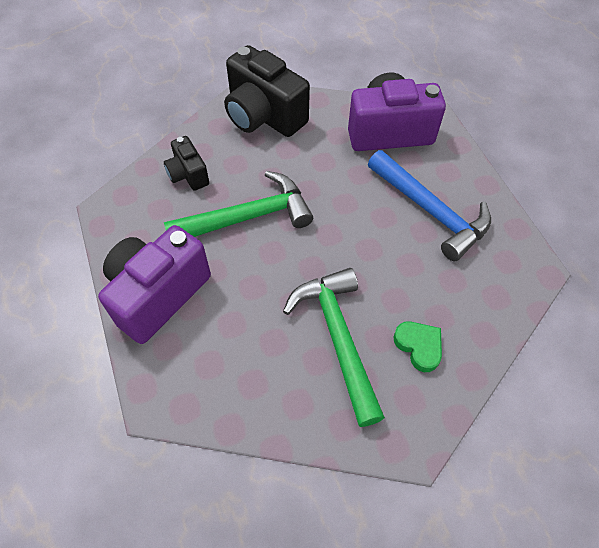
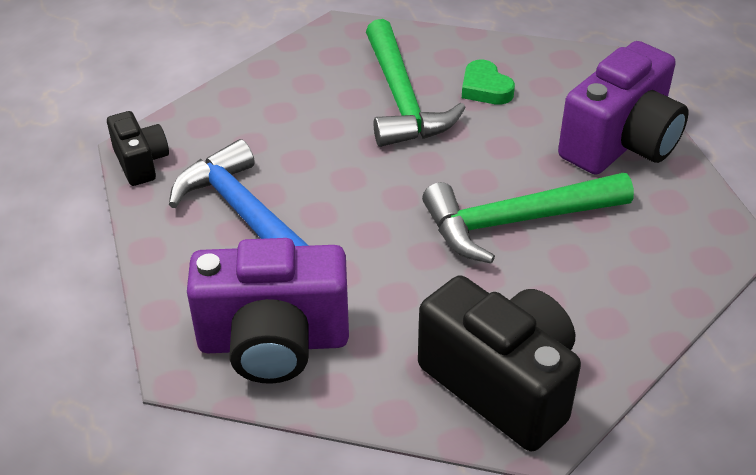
camera: 175 degrees left, 15 degrees down
black camera [164,136,209,191] -> black camera moved to [107,111,169,186]
green heart [394,322,442,372] -> green heart moved to [462,60,515,105]

